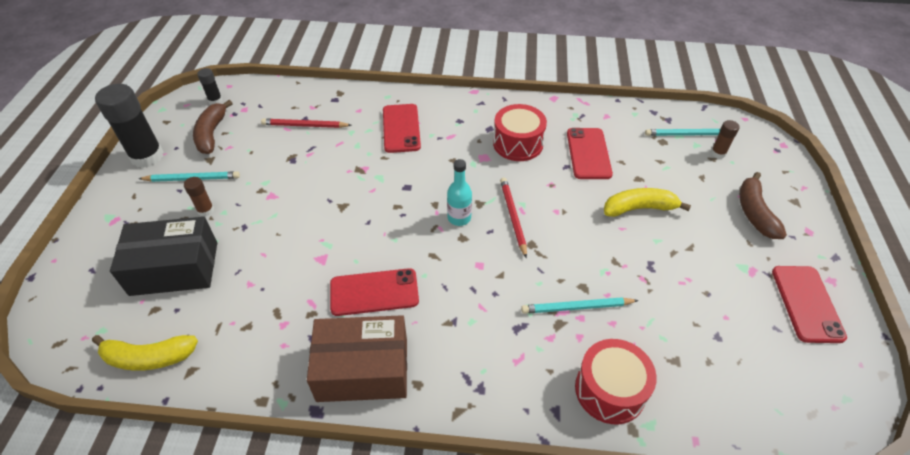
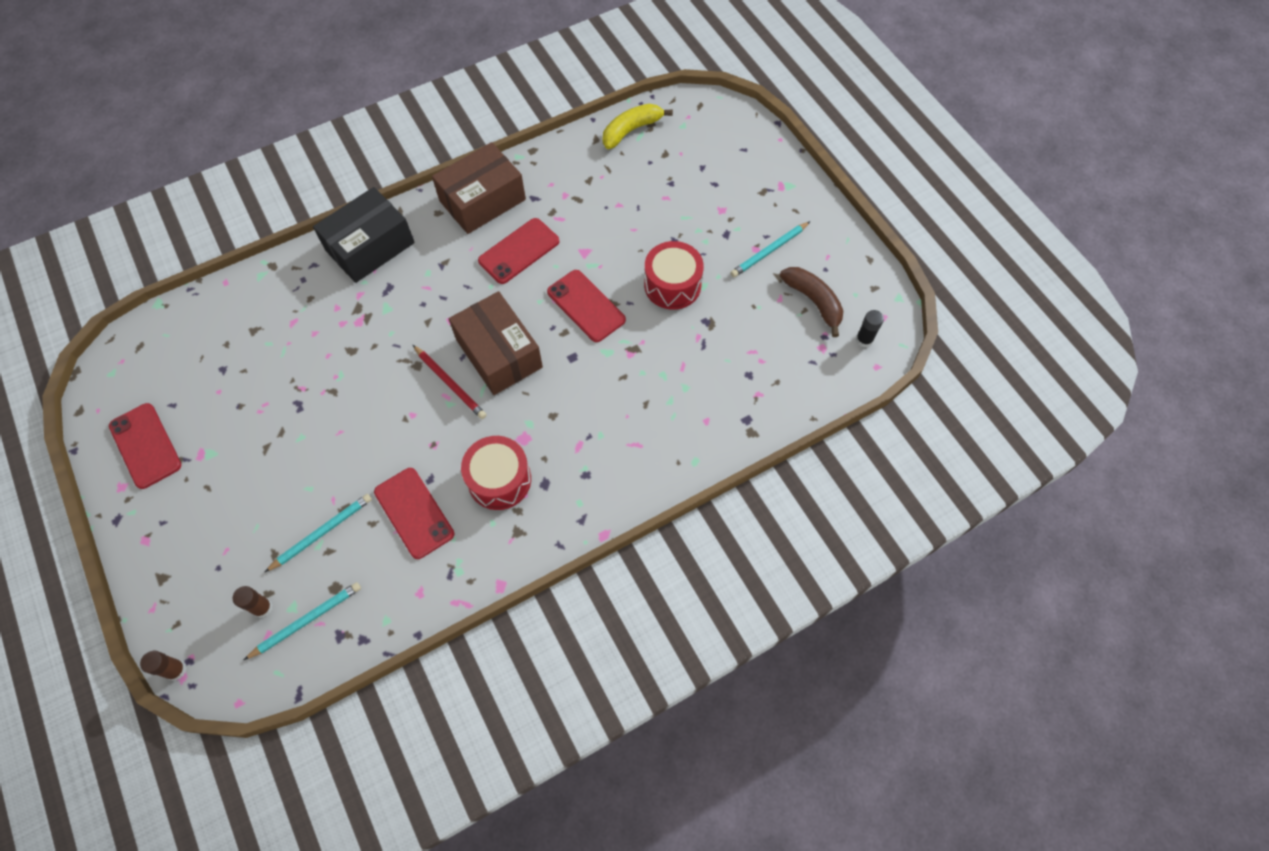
camera: 145 degrees right, 15 degrees up
black glue stick [95,84,163,168] -> none
black box [110,217,217,296] -> black box moved to [313,187,415,283]
brown glue stick [184,177,214,217] -> brown glue stick moved to [140,651,186,681]
red pencil [261,119,352,128] -> none
red phone [383,104,421,153] -> red phone moved to [547,270,626,342]
turquoise bottle [447,159,472,226] -> brown box [449,291,543,395]
turquoise pencil [521,297,639,314] -> turquoise pencil moved to [265,494,372,572]
red drum [575,339,657,424] -> red drum moved to [644,241,704,310]
yellow banana [604,188,691,217] -> none
brown banana [739,172,787,239] -> none

